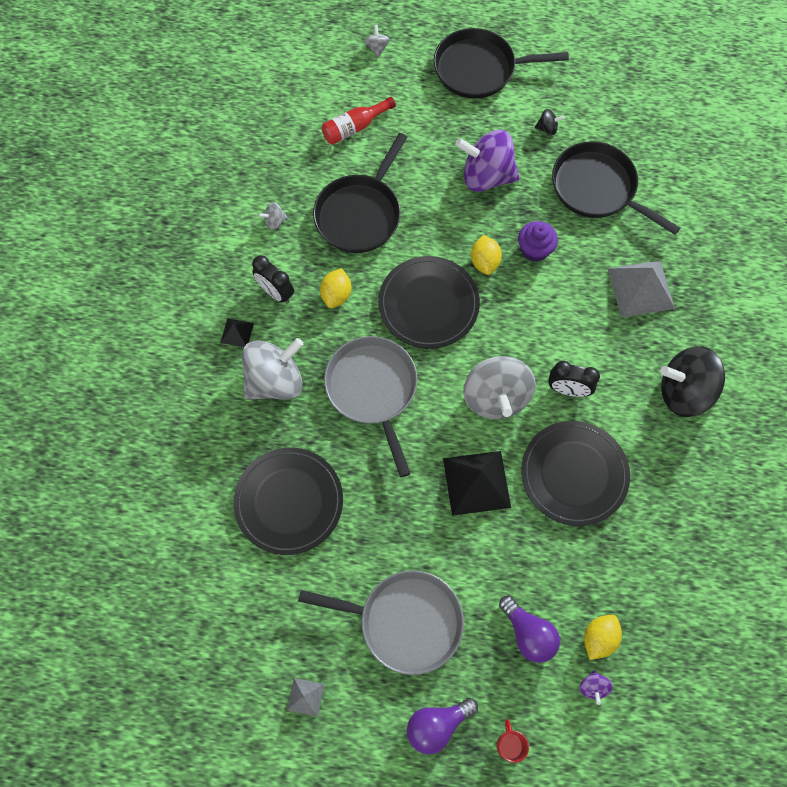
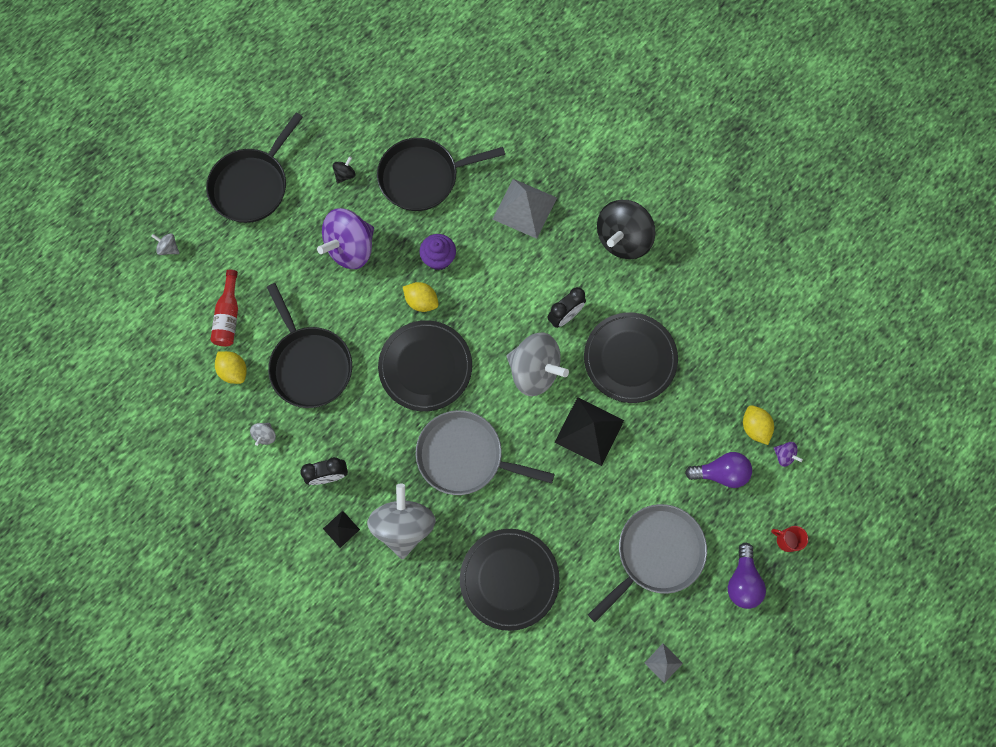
camera: 55 degrees left, 5 degrees up
yellow lemon [320,268,351,308] -> yellow lemon moved to [215,351,247,384]

